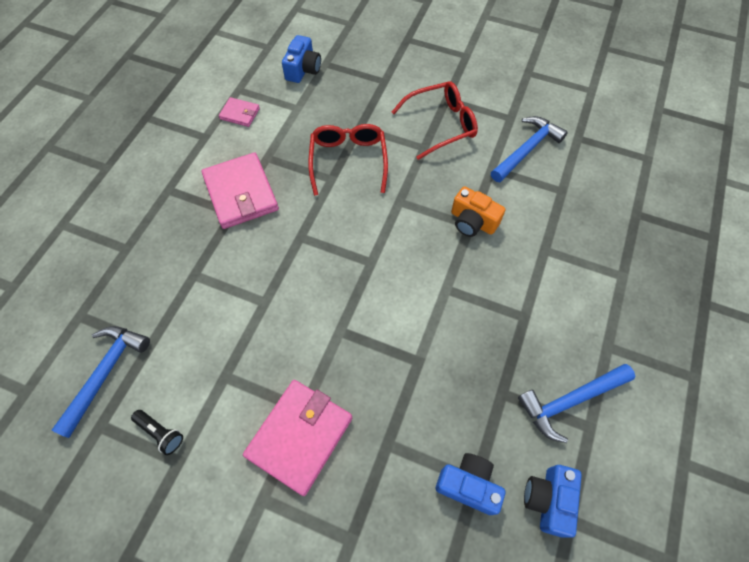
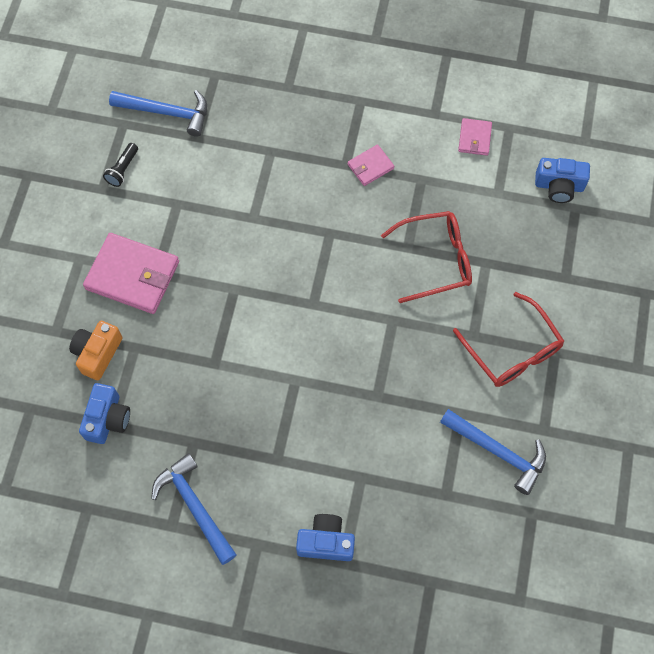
camera: 80 degrees right, 5 degrees up
pink wallet [202,152,279,229] -> pink wallet [348,144,394,186], size x0.50
orange camera [451,186,505,237] -> orange camera moved to [69,321,123,380]
blue camera [524,465,582,538] -> blue camera moved to [296,514,355,561]

